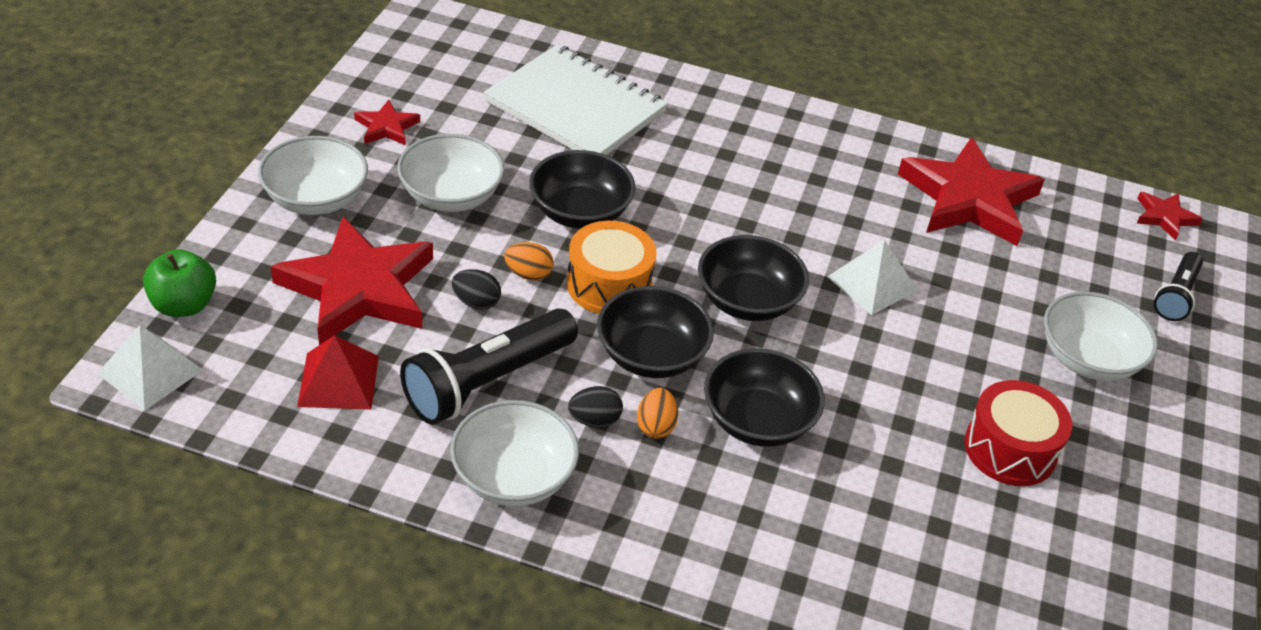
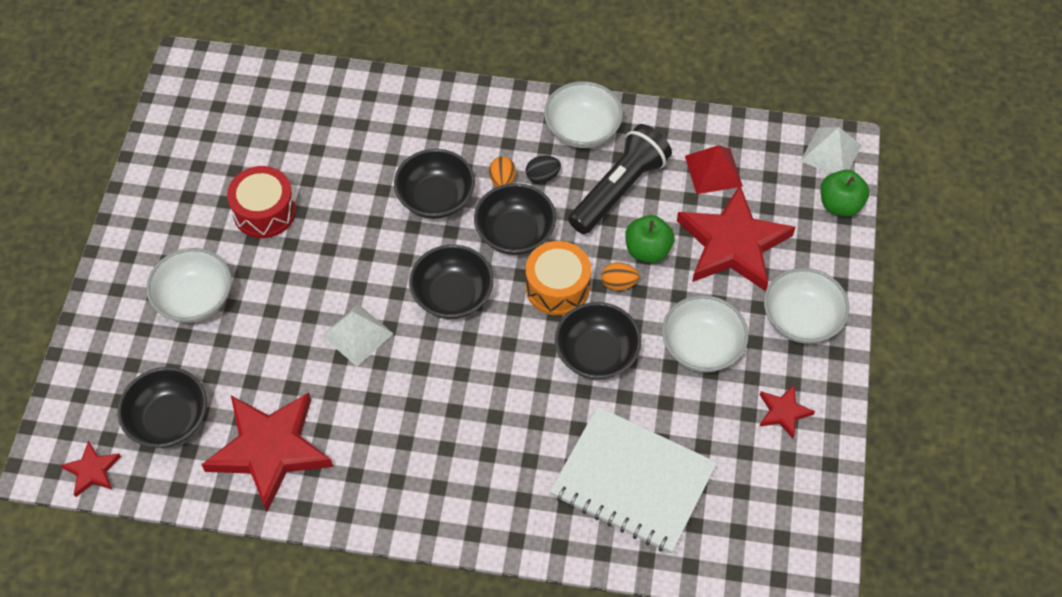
camera: 175 degrees right, 15 degrees up
black egg [452,269,501,310] -> green apple [625,215,675,263]
black flashlight [1154,252,1203,321] -> none
none -> black bowl [117,367,207,448]

